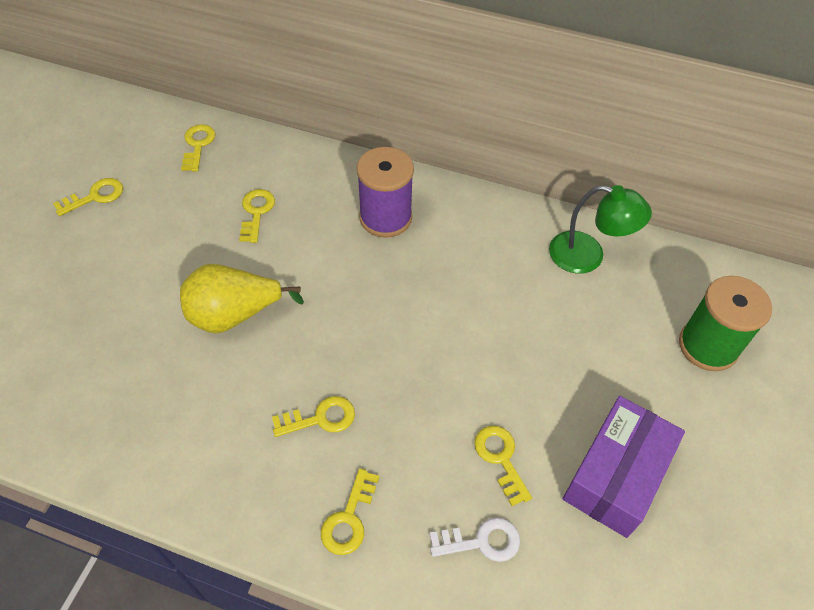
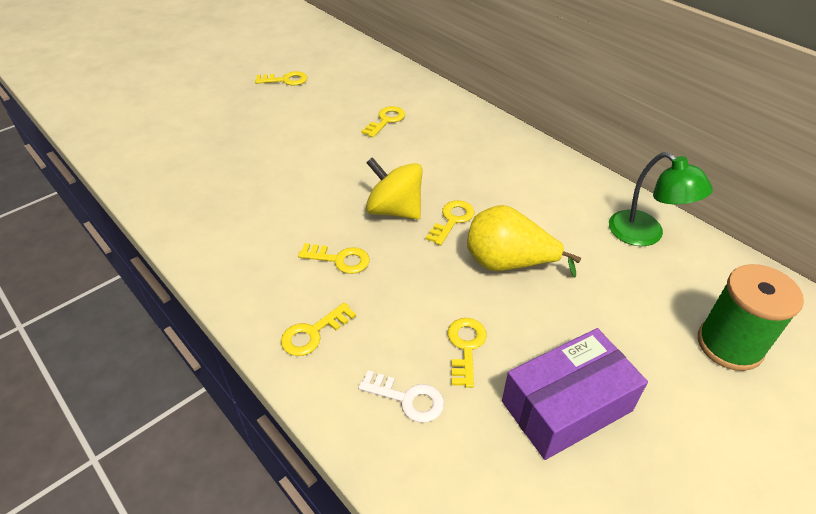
camera: 30 degrees right, 10 degrees down
yellow pear [180,264,304,333] -> yellow pear moved to [467,205,581,277]
yellow key [181,124,216,172] -> yellow key moved to [426,200,474,245]
purple spool [357,147,414,238] -> none
none -> yellow spinning top [366,157,423,220]

